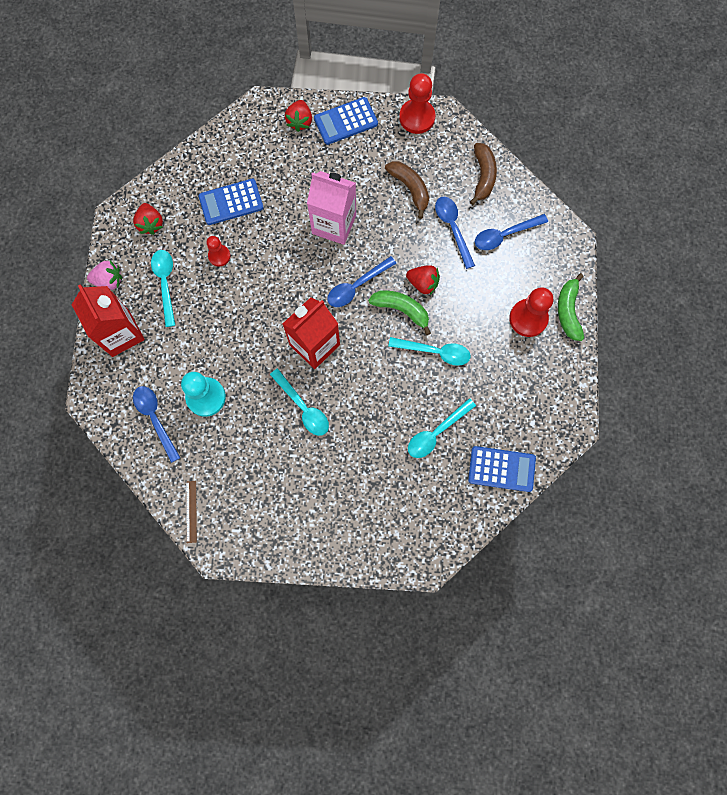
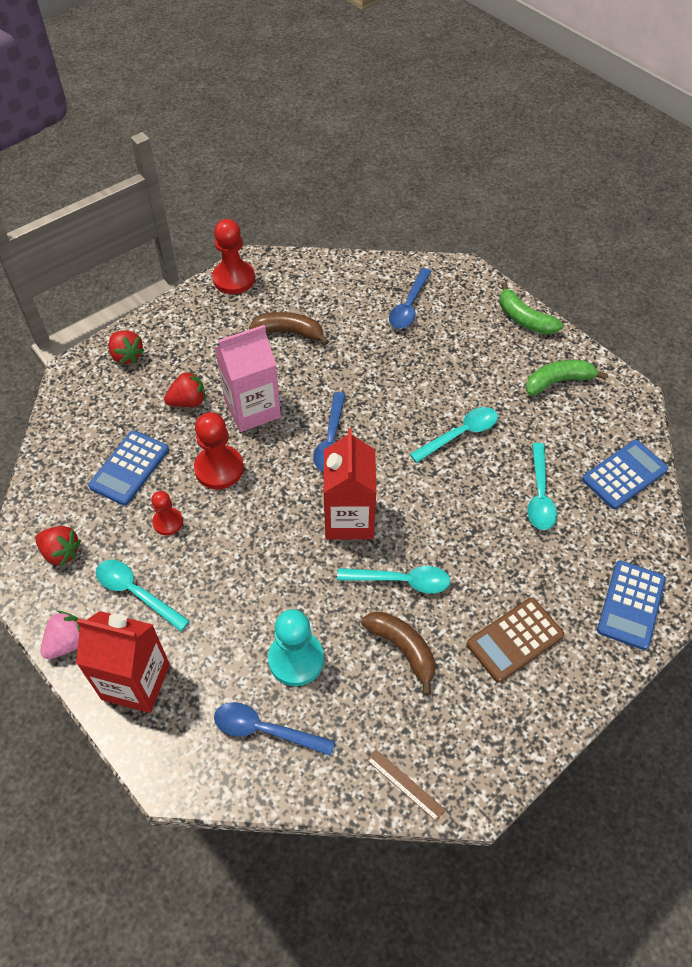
camera: 45 degrees left, 20 degrees down
blue calculator [314,97,378,145] -> blue calculator moved to [597,561,666,650]
green banana [368,290,431,335] -> green banana moved to [526,360,607,395]
red strawberry [406,265,440,295] -> red strawberry moved to [164,371,205,407]
blue spoon [435,197,475,269] -> none
brown banana [470,143,497,205] -> brown banana moved to [361,611,436,695]
red pawn [509,287,553,337] -> red pawn moved to [194,412,244,489]
none -> brown calculator [467,598,564,682]

